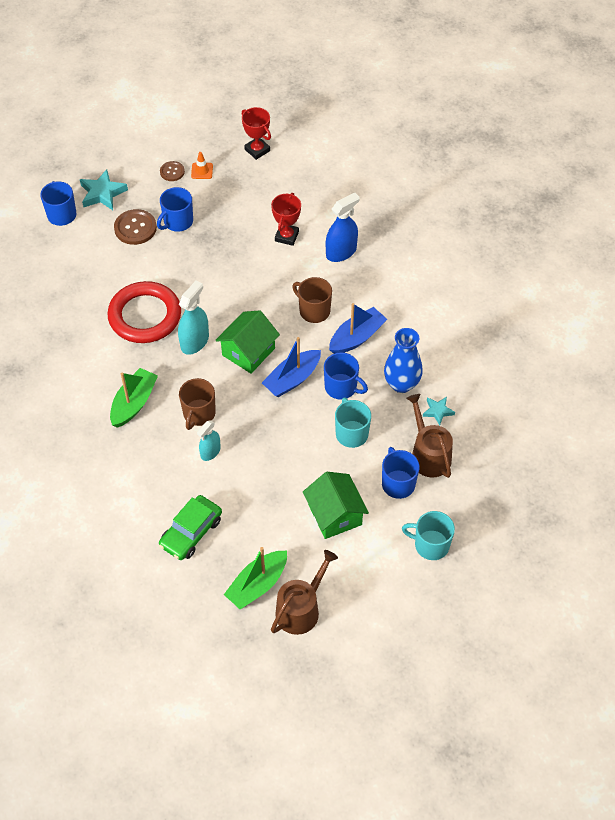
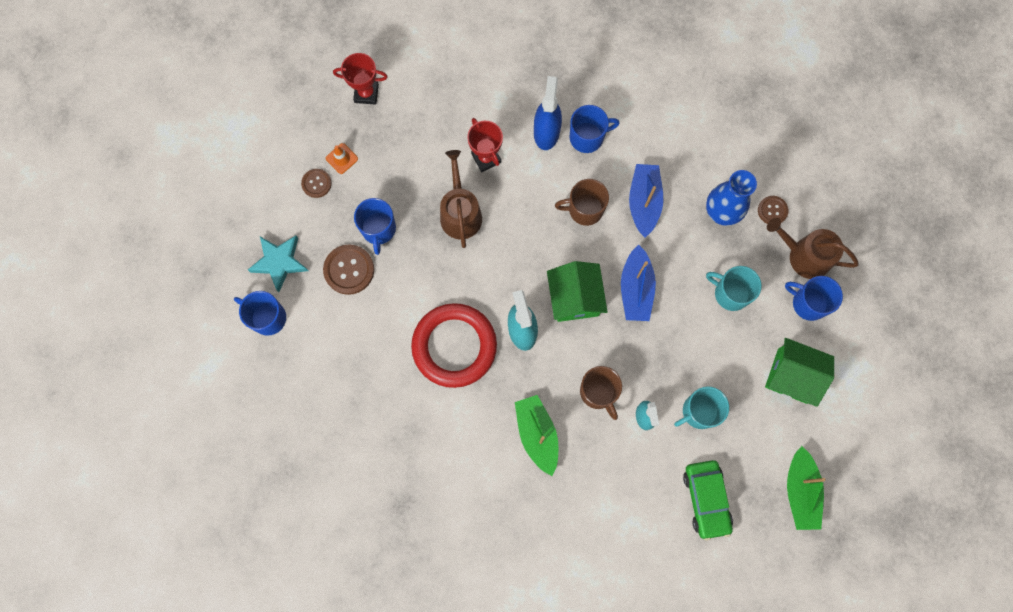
camera: 45 degrees left, 20 degrees up
brown watering can [271,550,338,635] -> brown watering can moved to [440,150,482,248]
blue mug [324,352,368,399] -> blue mug moved to [570,105,620,153]
turquoise mug [402,511,455,560] -> turquoise mug moved to [674,386,729,429]
turquoise star [423,397,455,425] -> brown button [758,196,789,224]

